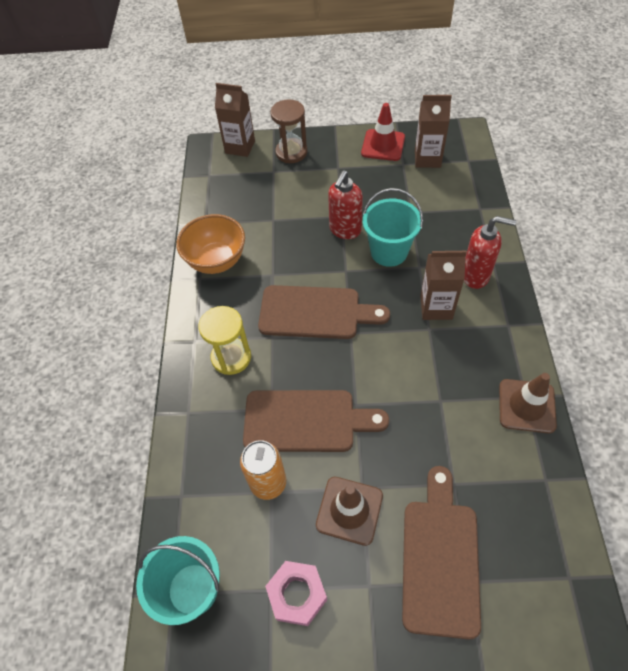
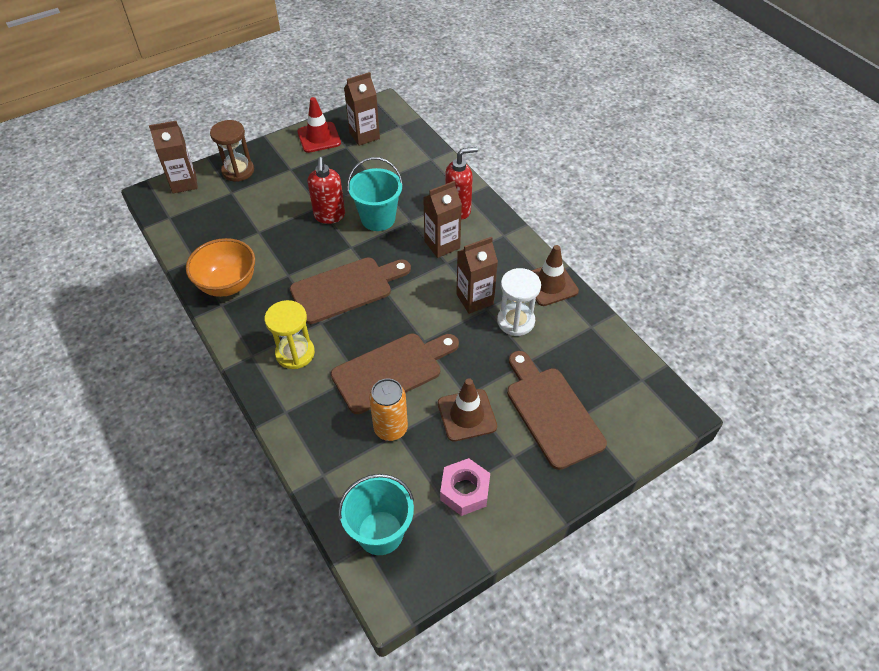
camera: 35 degrees left, 5 degrees down
none -> brown carton [456,237,498,314]
none -> white hourglass [497,268,541,336]

